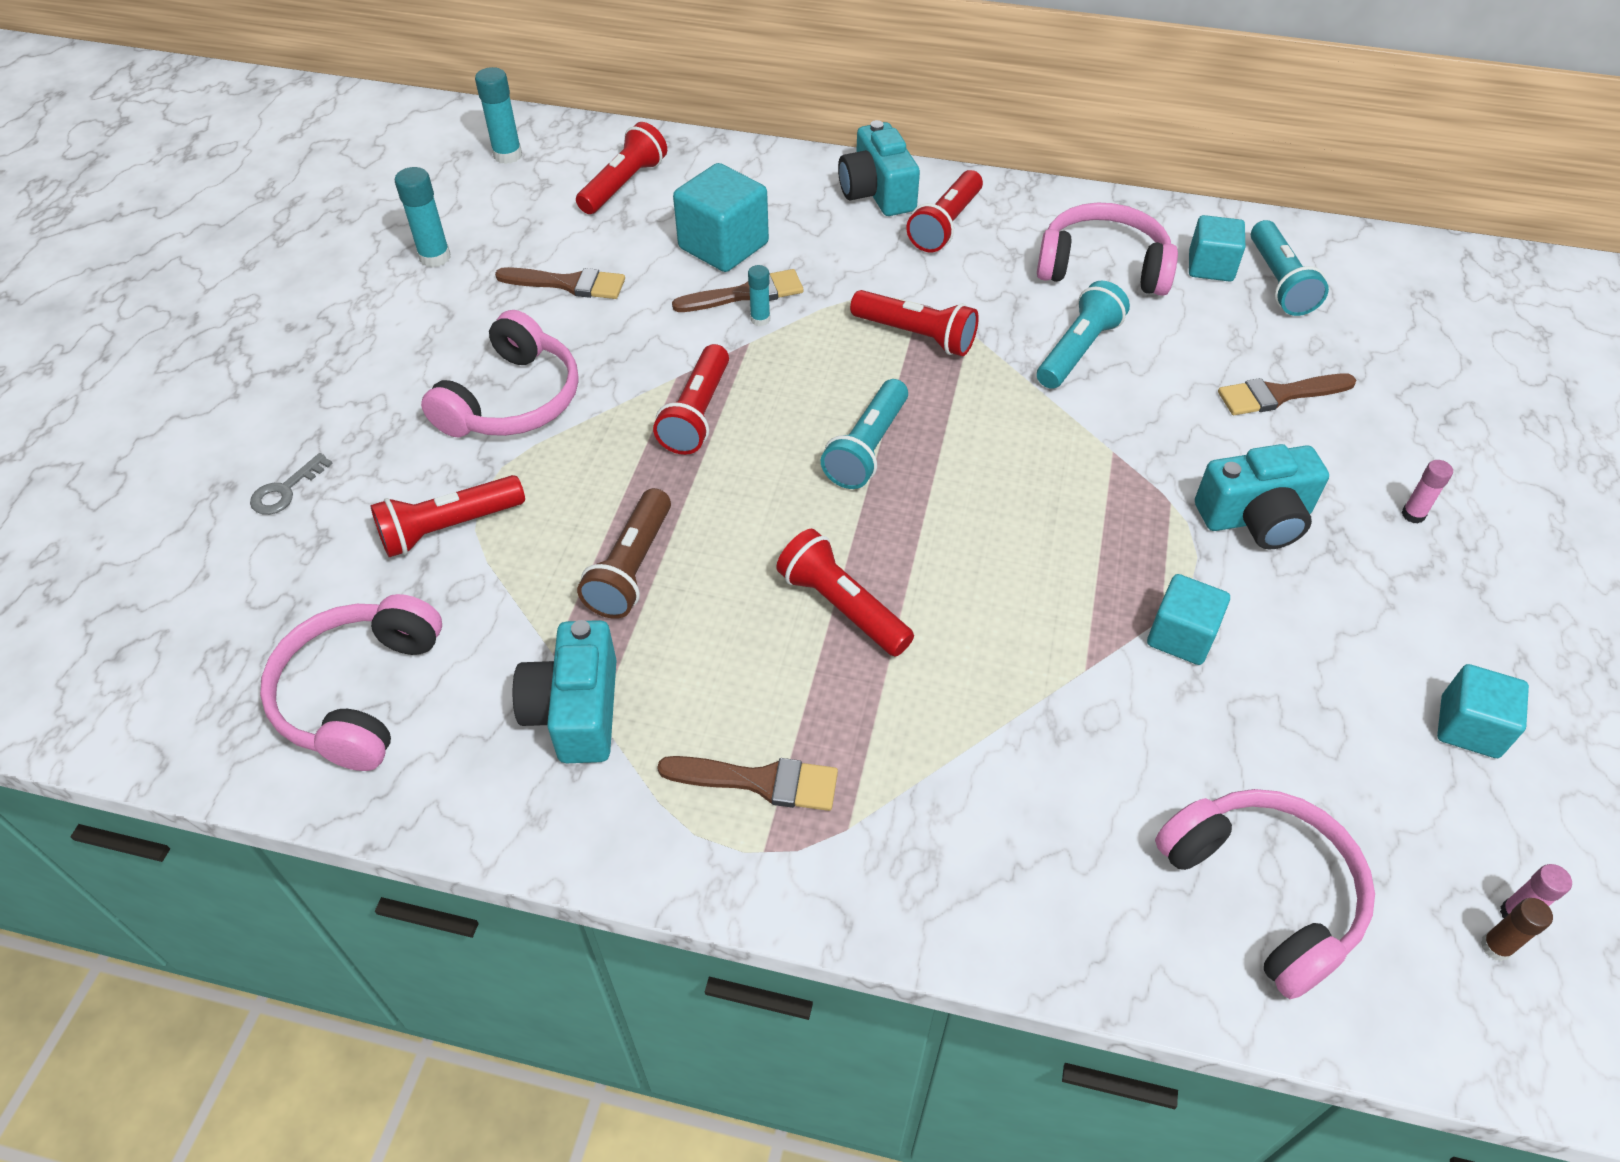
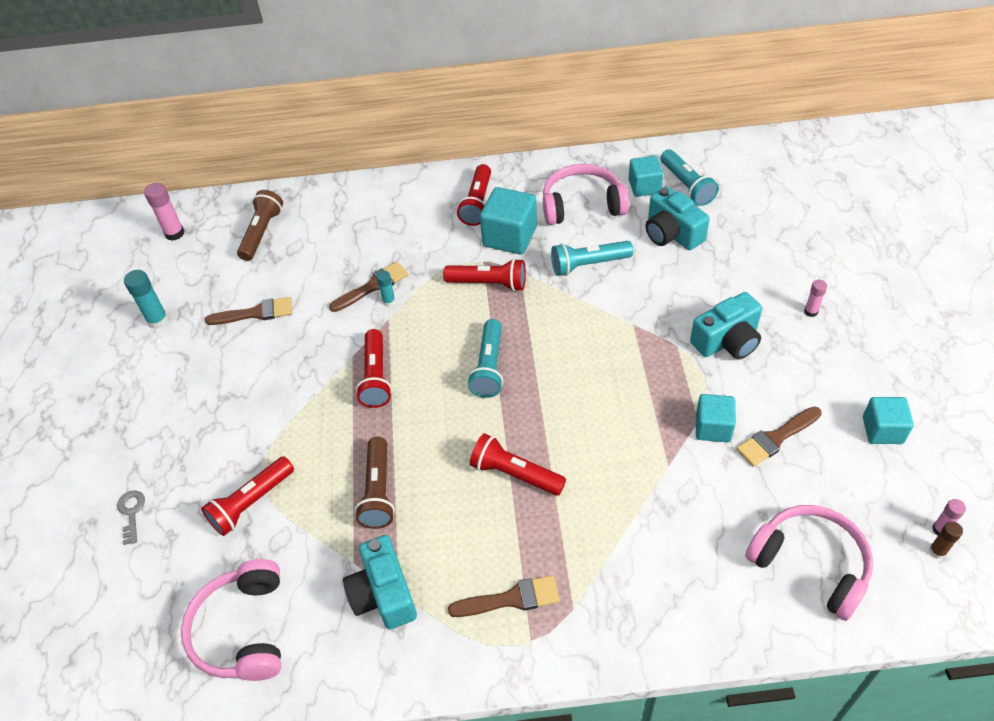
camera: 15 degrees left, 0 degrees up
grey key [250,453,333,515] -> grey key turned 150 degrees clockwise [117,490,145,545]
pink headphones [421,310,579,437] -> none
turquoise glue stick [475,67,522,164] -> pink glue stick [144,183,184,241]
red flashlight [576,122,667,214] -> brown flashlight [237,190,283,261]
turquoise cube [673,163,769,272] -> turquoise cube moved to [480,187,537,254]
turquoise camera [838,120,920,216] -> turquoise camera moved to [646,186,710,250]
turquoise flashlight [1037,281,1130,389] -> turquoise flashlight turned 120 degrees counterclockwise [551,241,633,276]
brown brush [1218,373,1356,415] -> brown brush moved to [736,407,822,467]

